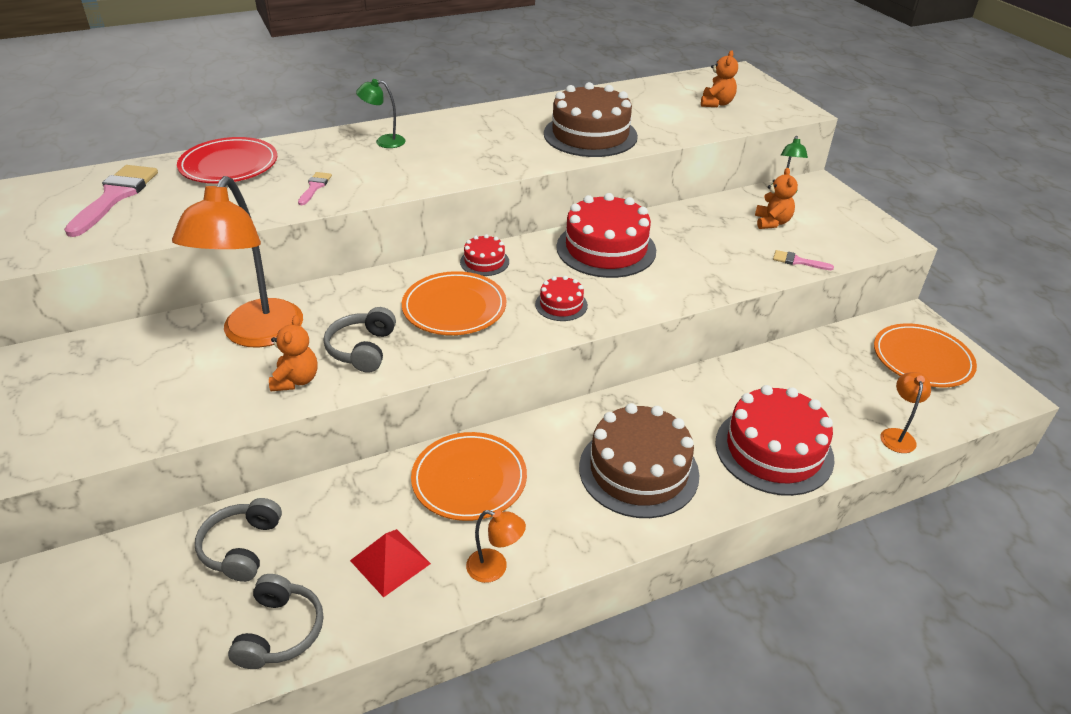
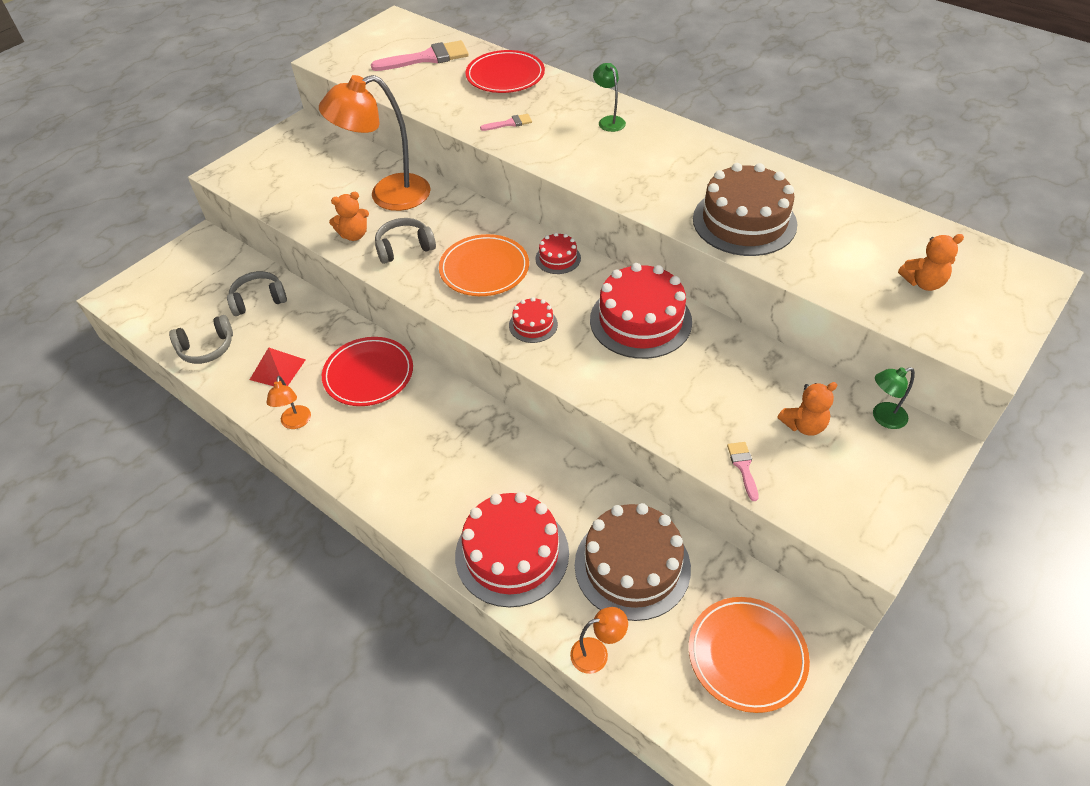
camera: 65 degrees right, 10 degrees up
orange plate [411,432,527,521] -> red plate [322,337,413,406]
brown cake [579,403,699,518] -> brown cake moved to [575,503,691,621]

